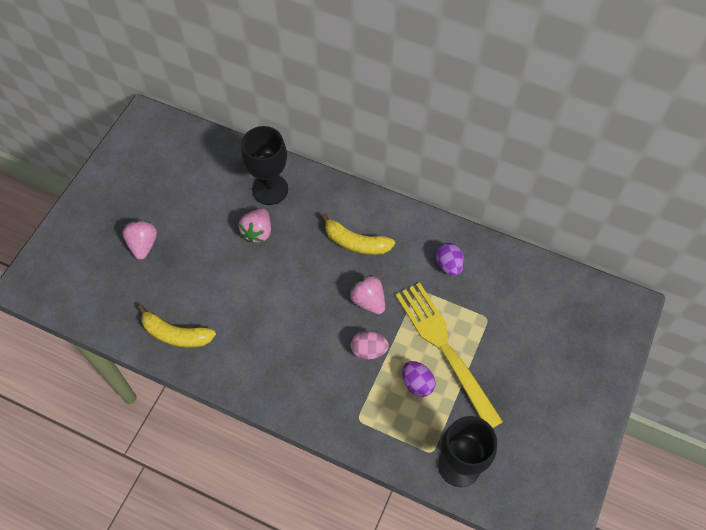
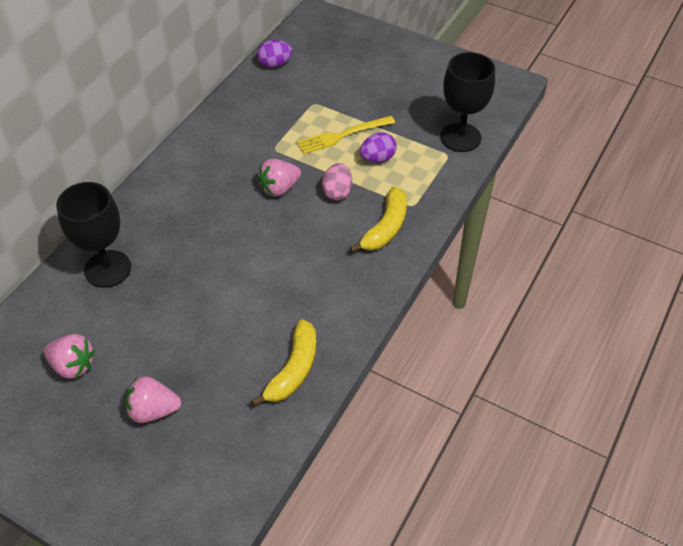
camera: 85 degrees left, 10 degrees down
pink strawberry [238,208,271,243] -> pink strawberry moved to [44,334,95,379]
yellow banana [321,213,395,255] -> yellow banana moved to [349,186,407,252]
yellow fork [395,283,503,428] -> yellow fork [297,116,395,155], size x0.61
purple egg [436,243,464,276] -> purple egg moved to [257,40,292,68]

